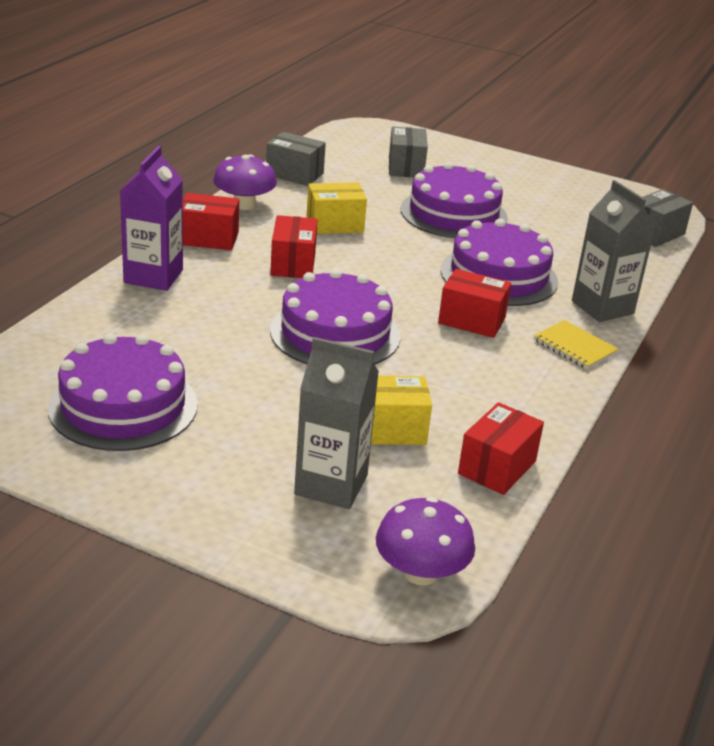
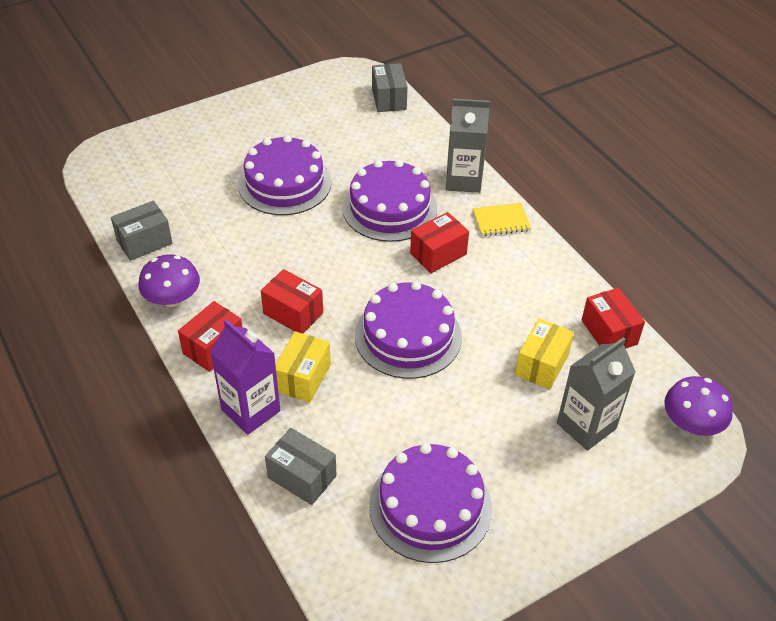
camera: 55 degrees left, 15 degrees up
yellow box [307,182,367,234] -> yellow box moved to [275,331,331,403]
grey box [389,126,428,177] -> grey box moved to [265,428,337,505]

